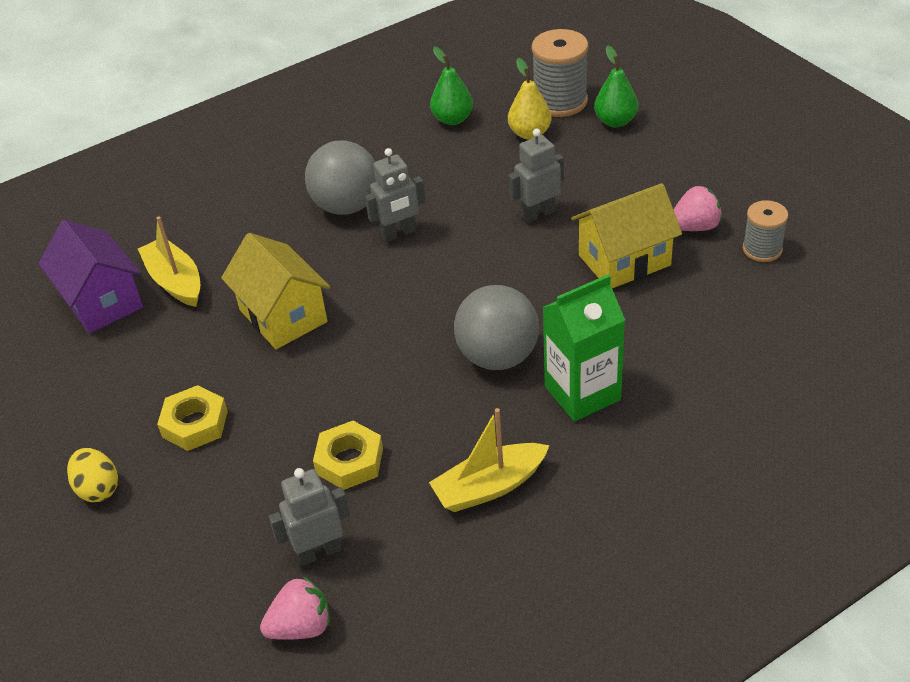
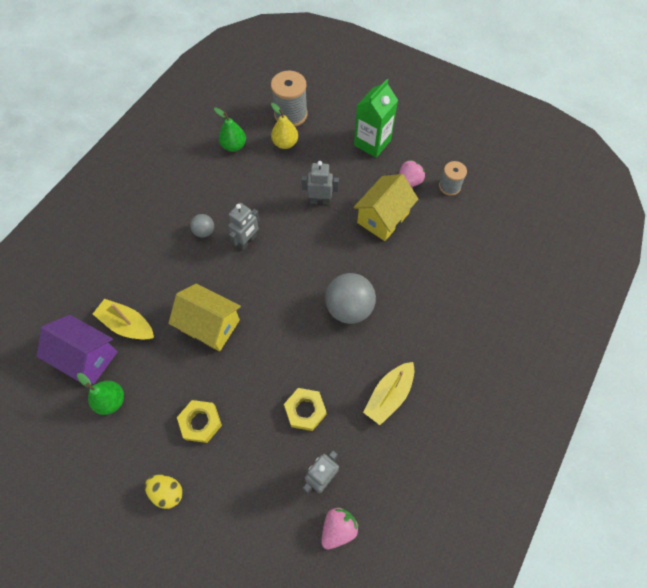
camera: 30 degrees left, 20 degrees up
grey ball [305,141,377,215] -> grey ball [190,214,214,238], size x0.51
grey robot [508,129,564,223] -> grey robot turned 60 degrees clockwise [301,161,339,205]
green carton [543,274,625,422] -> green carton moved to [354,79,398,158]
green pear [594,46,638,127] -> green pear moved to [77,373,124,415]

